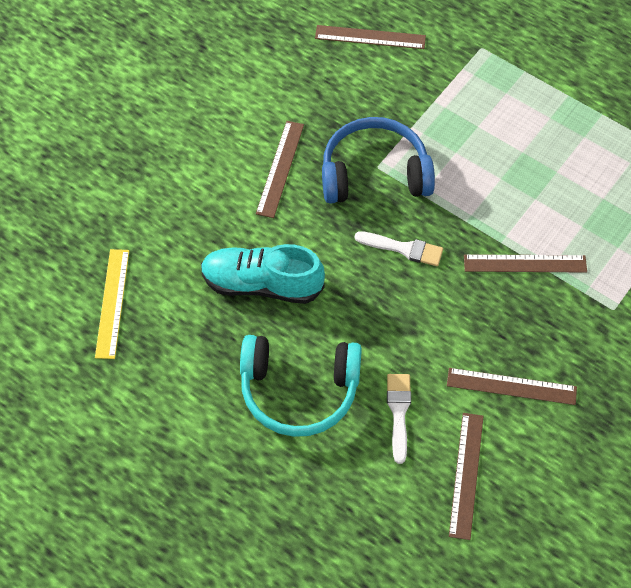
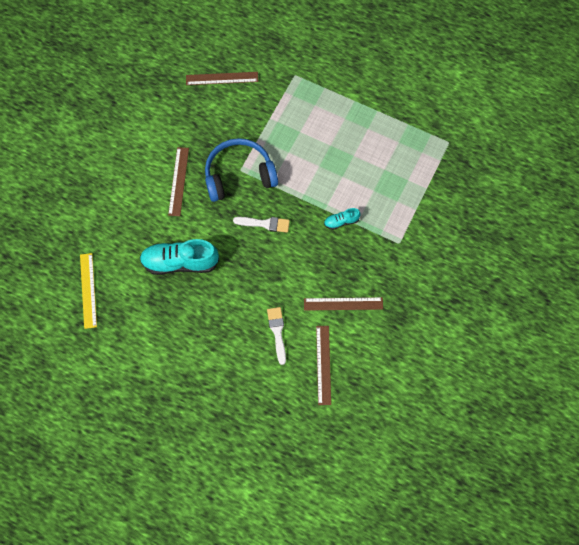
camera: 10 degrees left, 10 degrees up
turquoise headphones [240,335,362,437] -> none
brown ruler [464,254,587,272] -> turquoise shoe [324,208,360,230]

